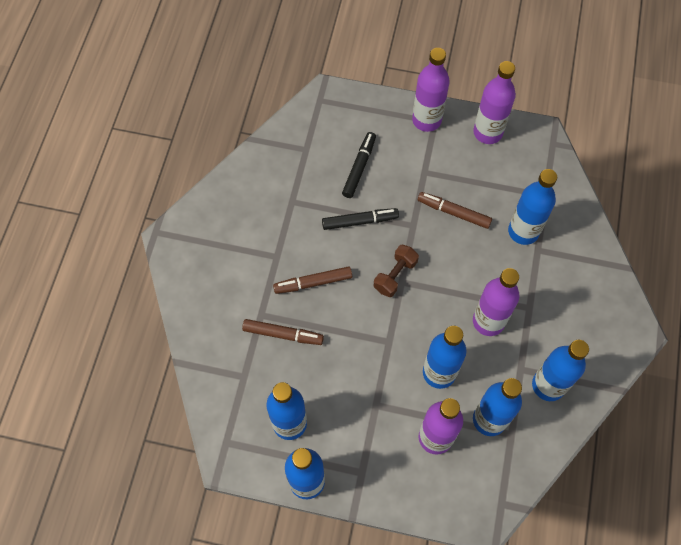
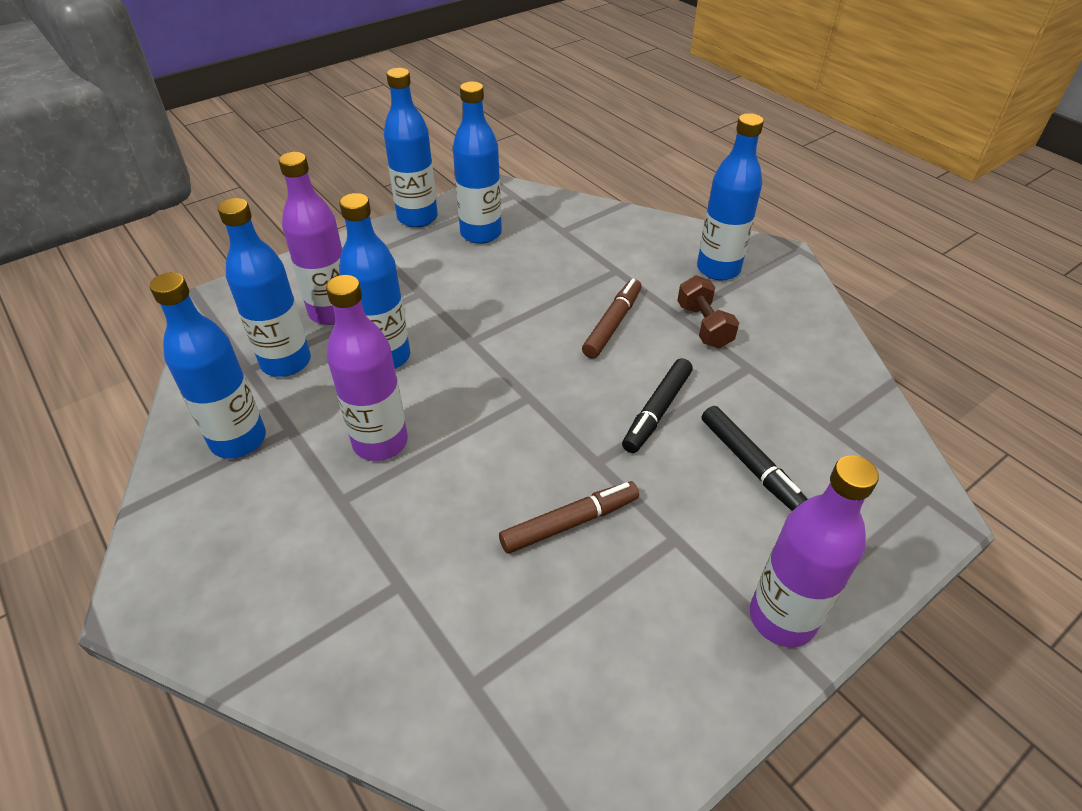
camera: 130 degrees right, 20 degrees down
brown marker [242,319,324,345] -> none
brown dumbbell [374,244,419,297] -> brown dumbbell moved to [677,275,739,348]
purple bottle [473,61,516,144] -> none
blue bottle [508,169,557,245] -> blue bottle moved to [697,113,764,280]

